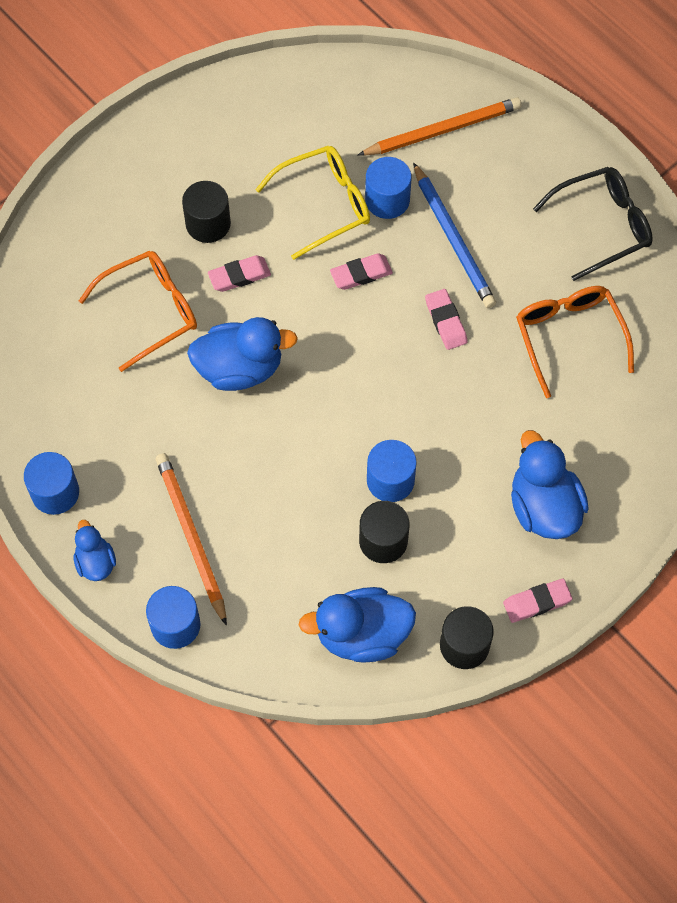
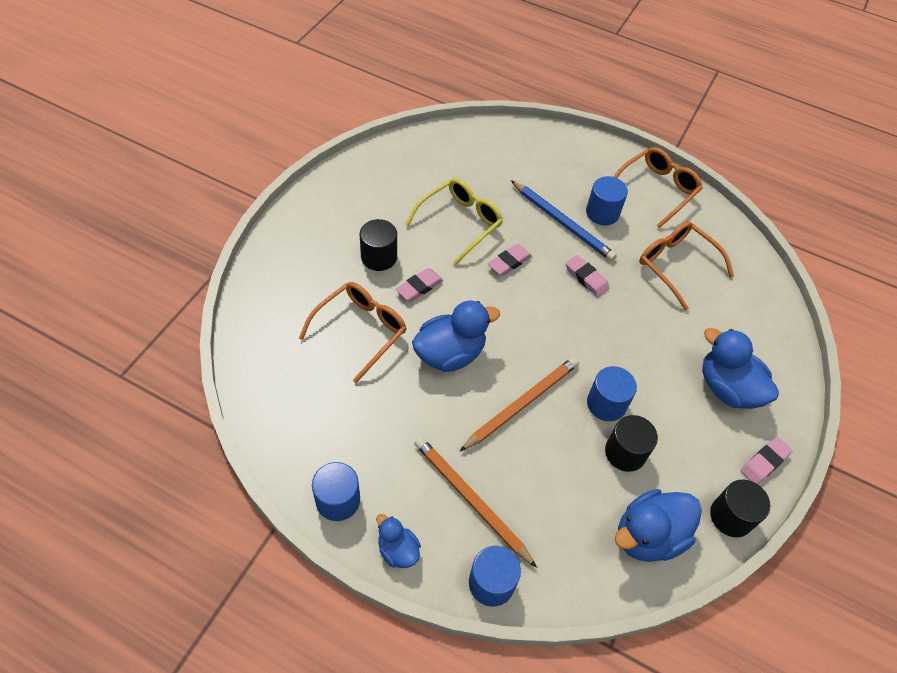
camera: 25 degrees left, 10 degrees down
orange pencil [358,97,522,156] -> orange pencil moved to [459,357,579,452]
blue cylinder [365,157,412,219] -> blue cylinder moved to [586,176,628,225]
black glasses [533,167,653,281] -> orange glasses [614,147,703,228]

